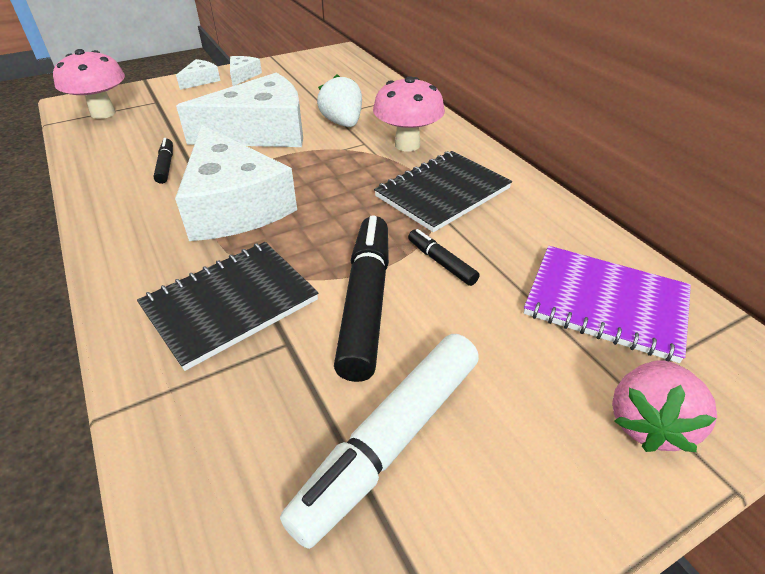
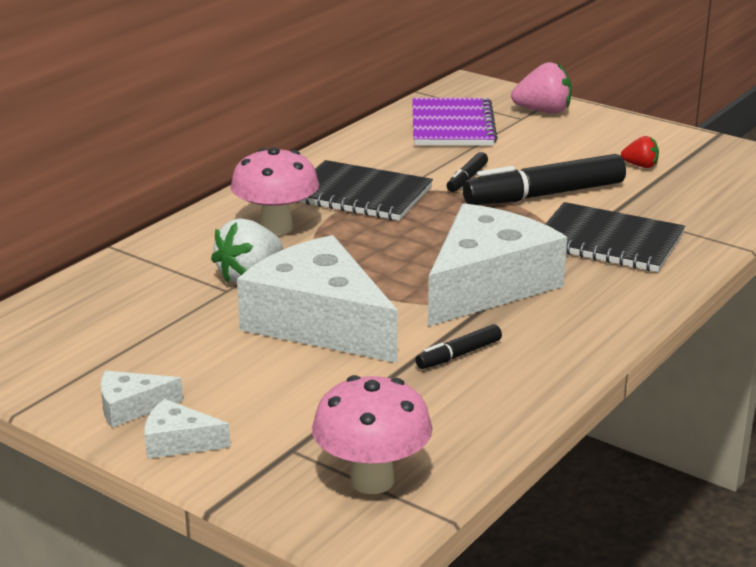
camera: 115 degrees left, 15 degrees down
white marker [280,334,479,549] -> red strawberry [621,136,659,168]

